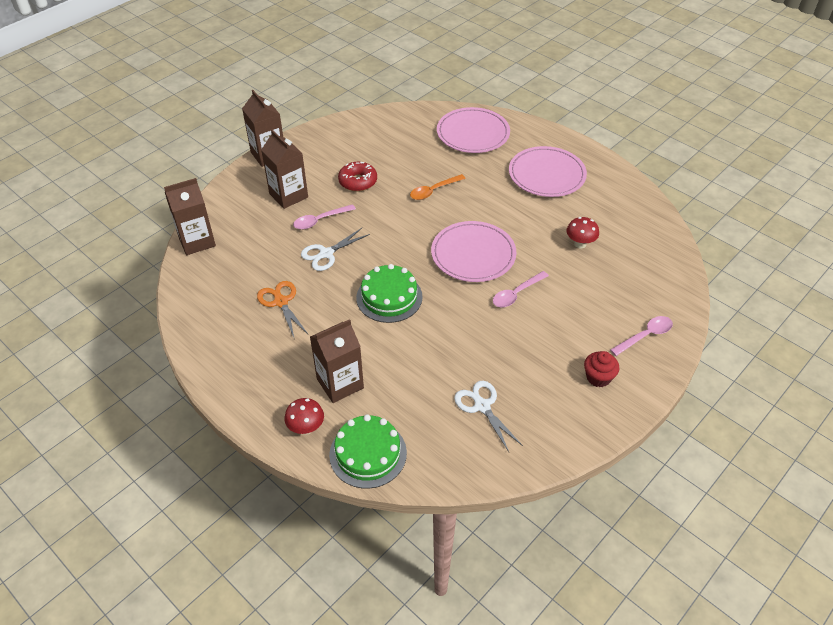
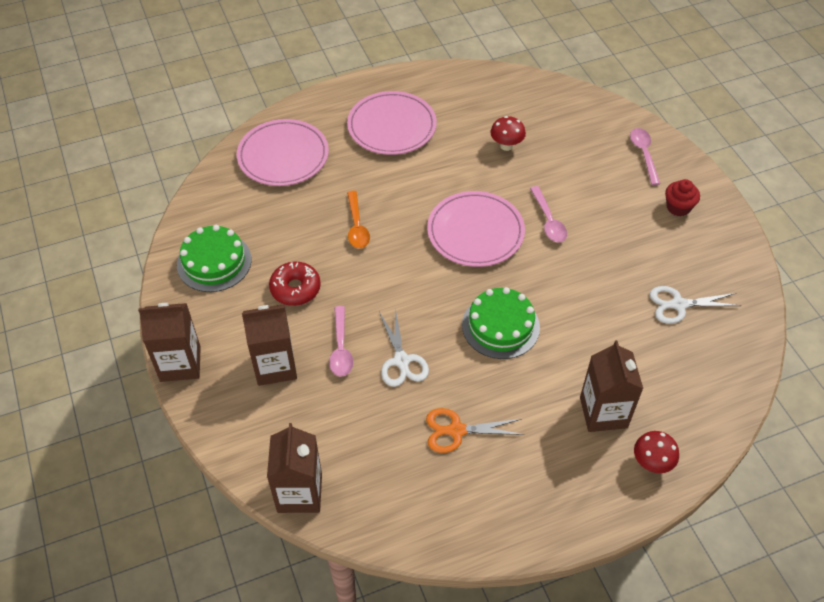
camera: 65 degrees left, 5 degrees up
green cake [329,414,407,489] -> green cake moved to [177,225,252,292]

